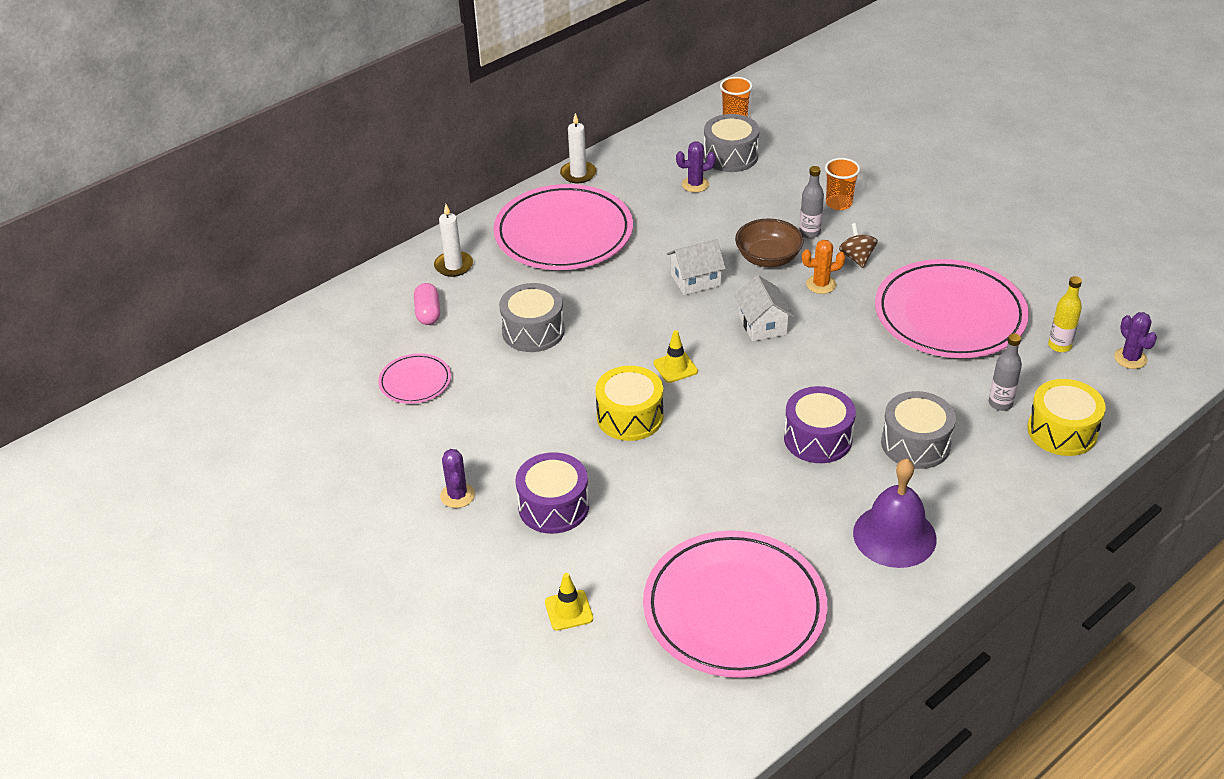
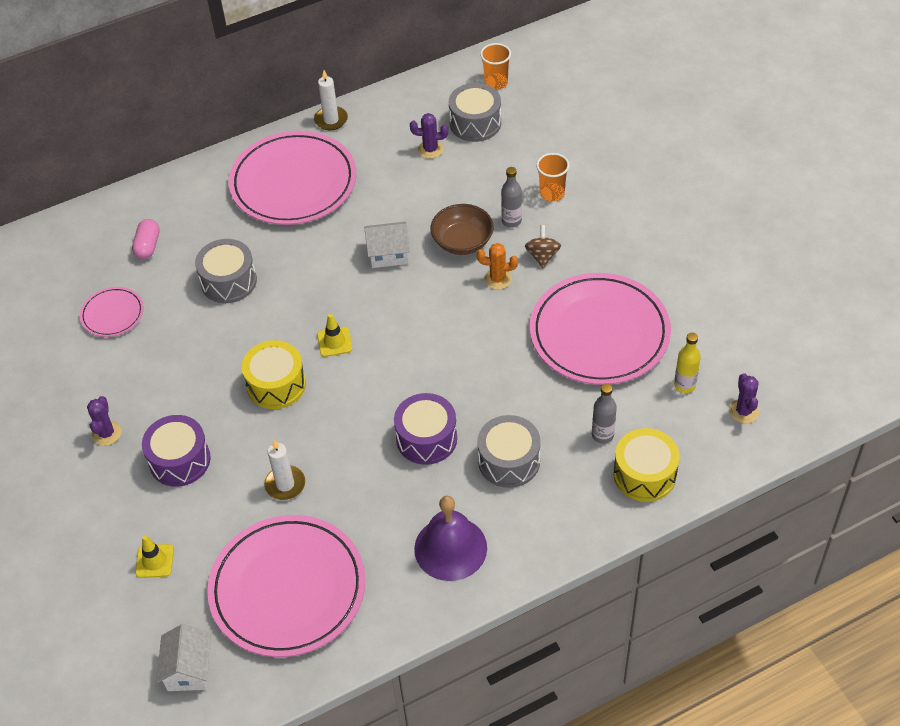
camera: 15 degrees right, 10 degrees up
white candle [434,204,473,277] -> white candle moved to [264,440,305,500]
white house [735,275,794,342] -> white house moved to [156,624,211,691]

